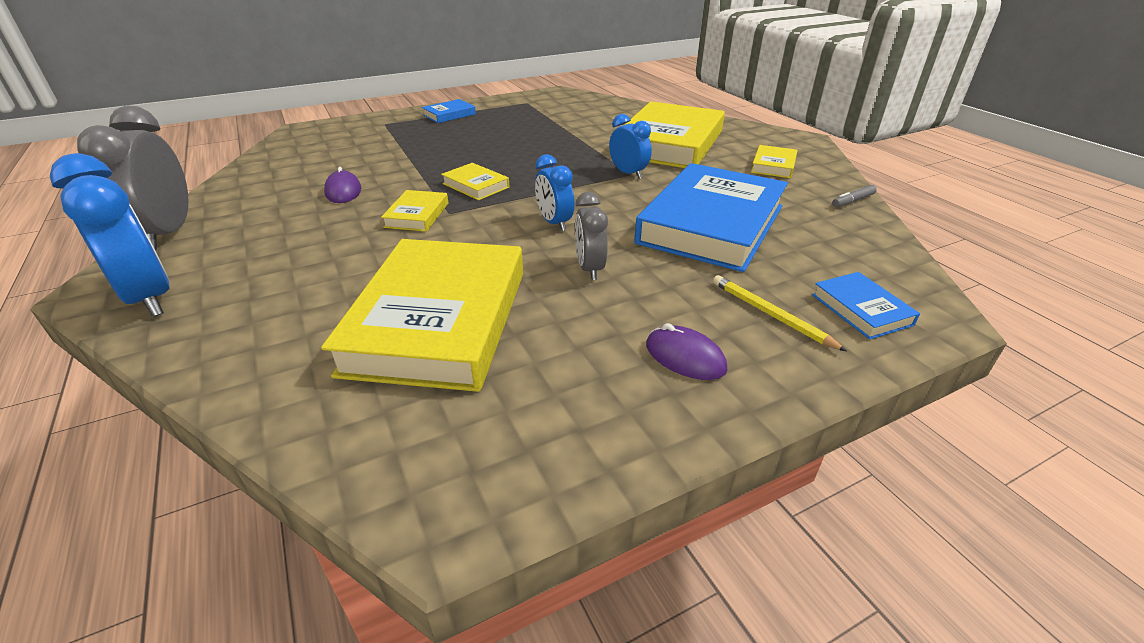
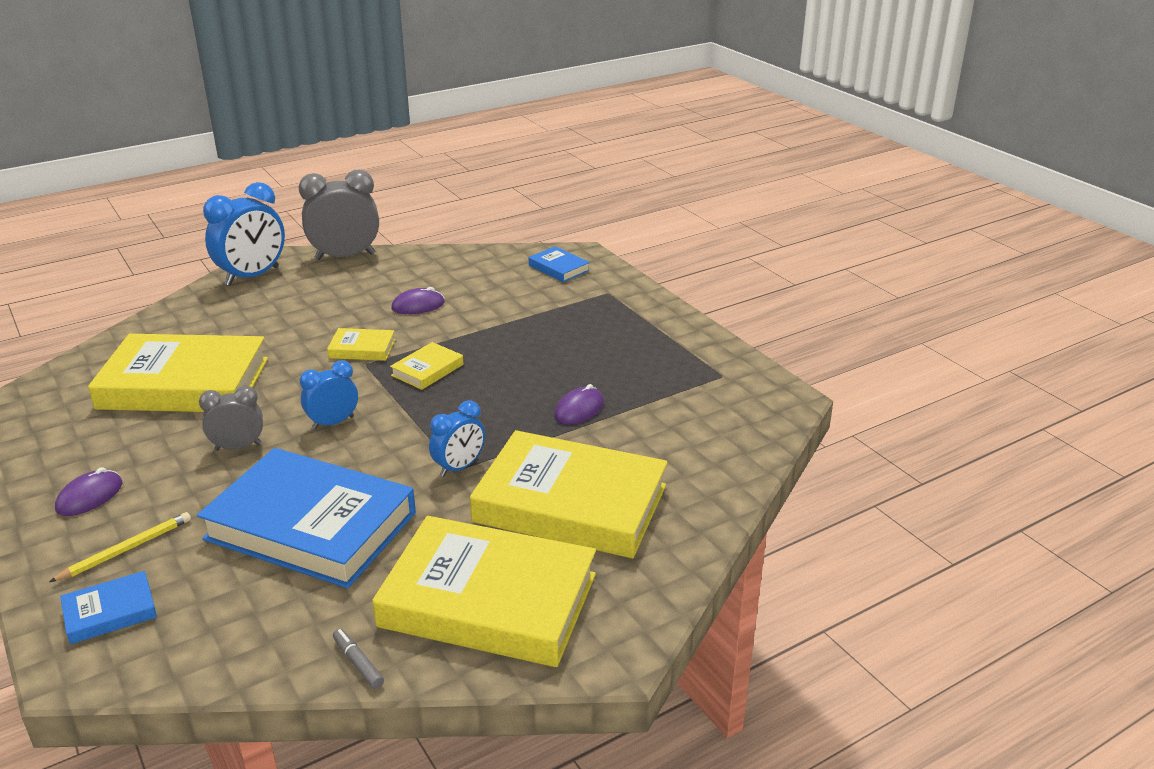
camera: 85 degrees right, 5 degrees down
blue book [422,99,476,123] -> blue book moved to [529,246,590,282]
yellow book [751,145,797,178] -> yellow book [372,516,596,667], size x2.32
none -> purple mouse [554,384,604,425]

